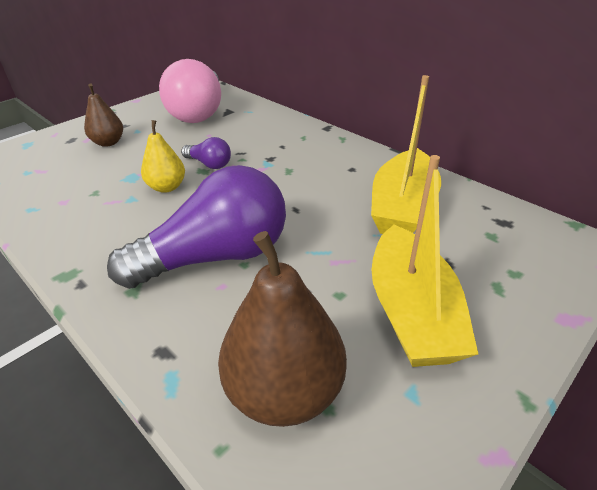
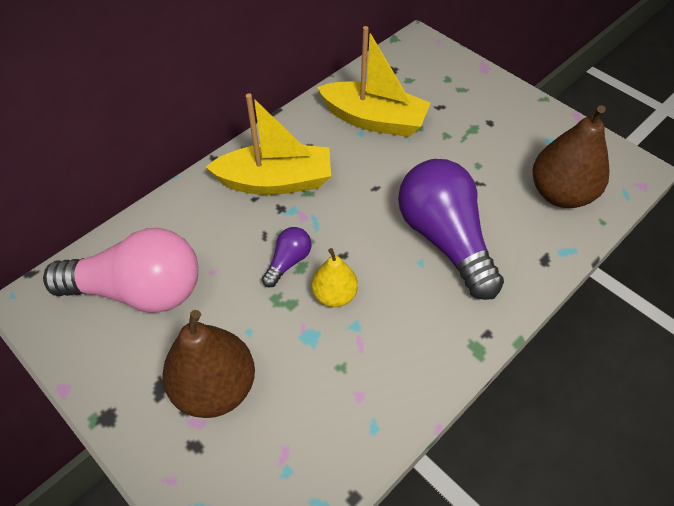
camera: 90 degrees left, 15 degrees up
brown pear [84,84,123,147] -> brown pear [162,310,255,418], size x1.73
yellow boat [371,155,478,367] -> yellow boat moved to [206,93,331,195]

